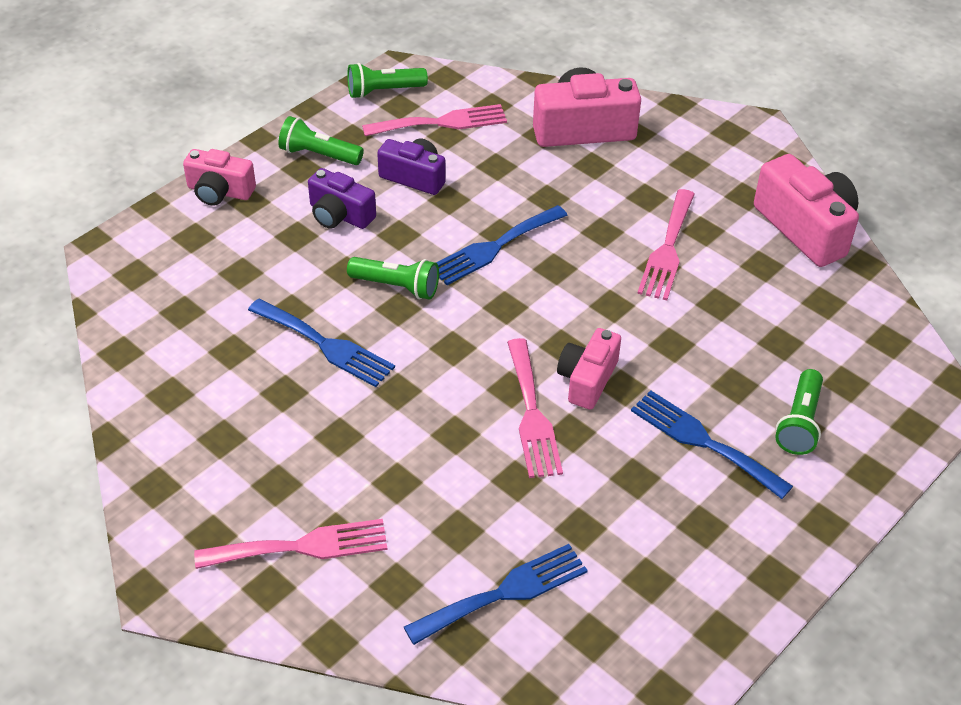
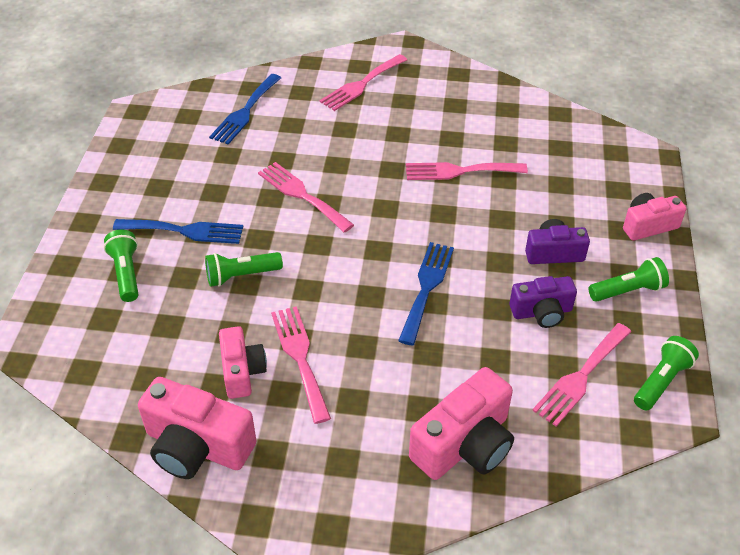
camera: 145 degrees right, 0 degrees up
blue fork [248,299,395,387] -> pink fork [406,162,528,180]
green flashlight [347,257,439,299] -> green flashlight moved to [205,252,283,287]
pink camera [557,328,621,410] -> pink camera moved to [219,326,267,399]

